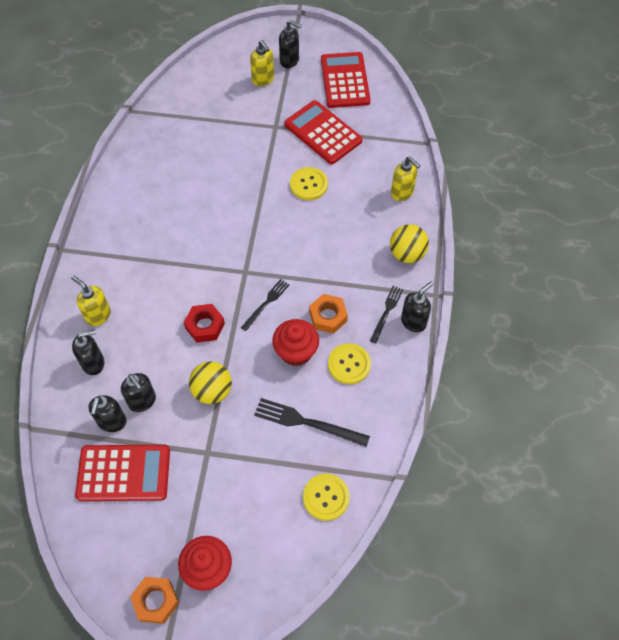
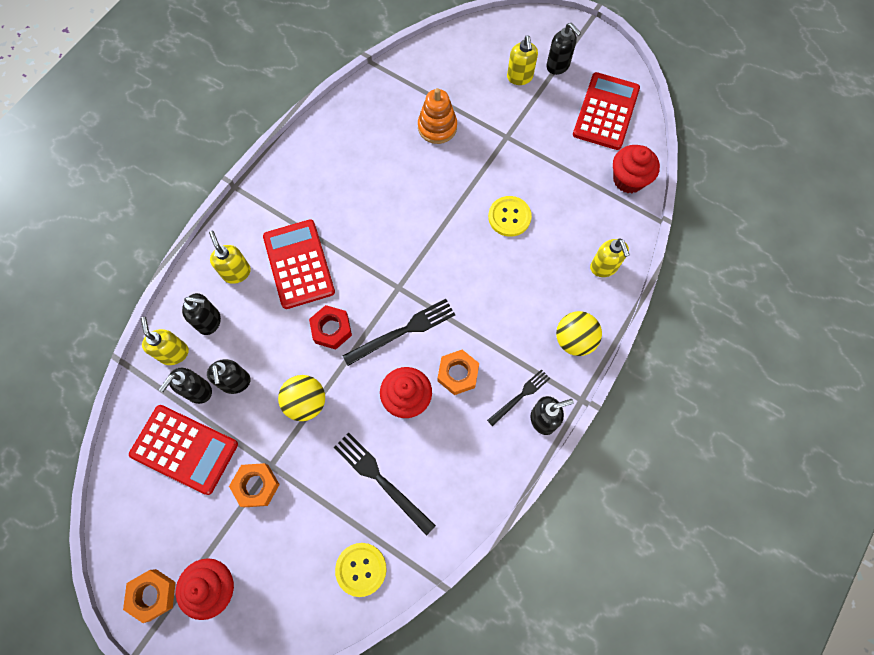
camera: 25 degrees right, 10 degrees up
black fork [241,279,289,331] -> black fork [343,299,455,366], size x1.60
red calculator [284,100,363,164] -> red calculator moved to [263,219,335,309]
yellow button [328,343,371,384] -> none
none -> yellow soap dispenser [141,317,189,365]
none -> orange nut [229,463,280,507]
none -> orange stacking toy [418,88,457,144]
none -> red cupcake [613,145,660,193]

